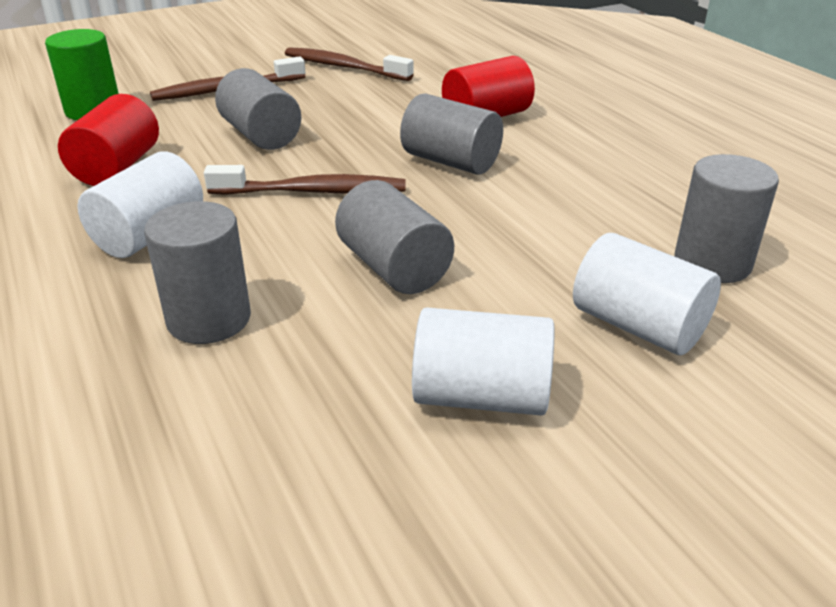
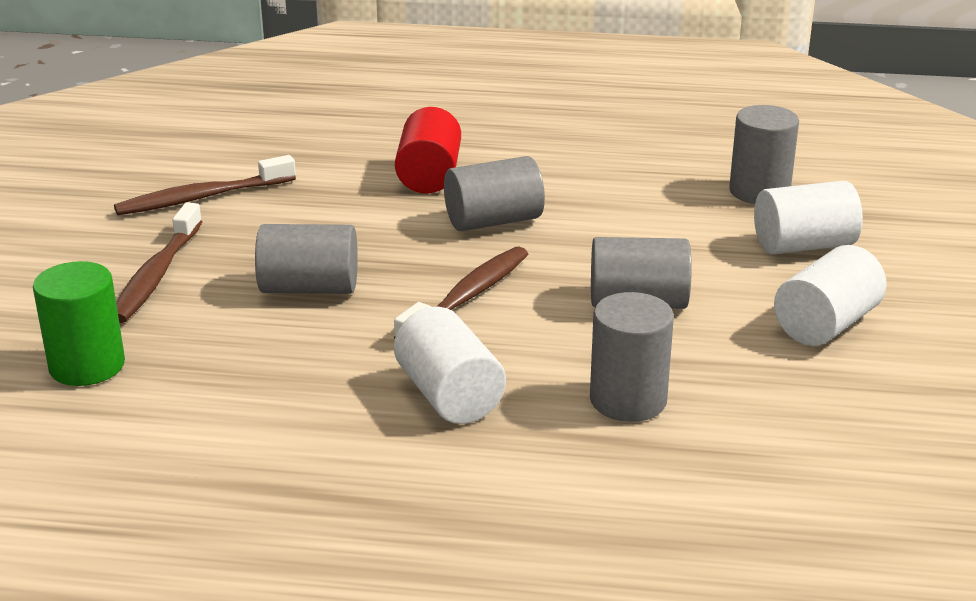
camera: 55 degrees left, 5 degrees down
red cylinder [58,94,159,186] -> none

